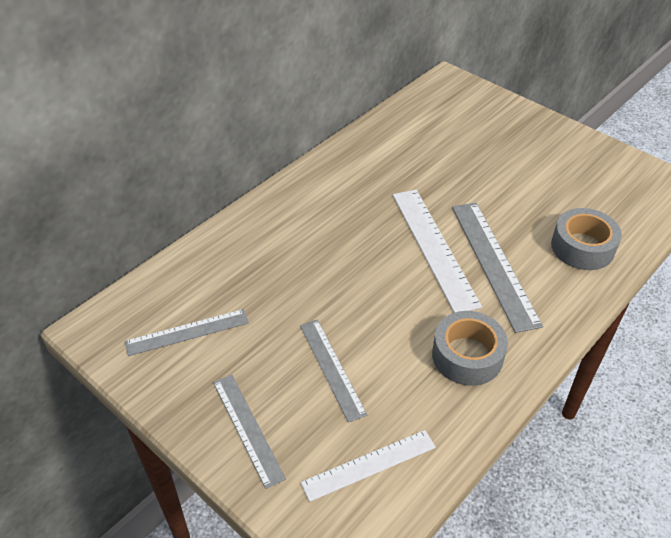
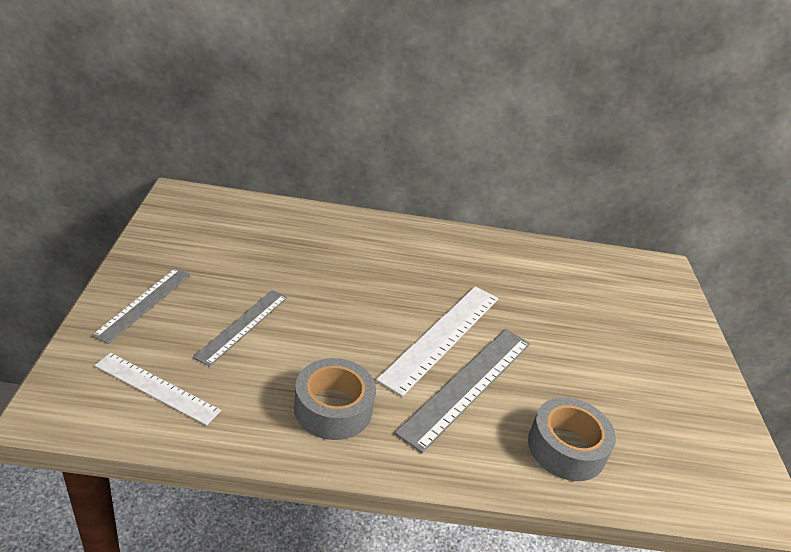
camera: 45 degrees right, 10 degrees down
grey ruler [125,309,249,356] -> none

